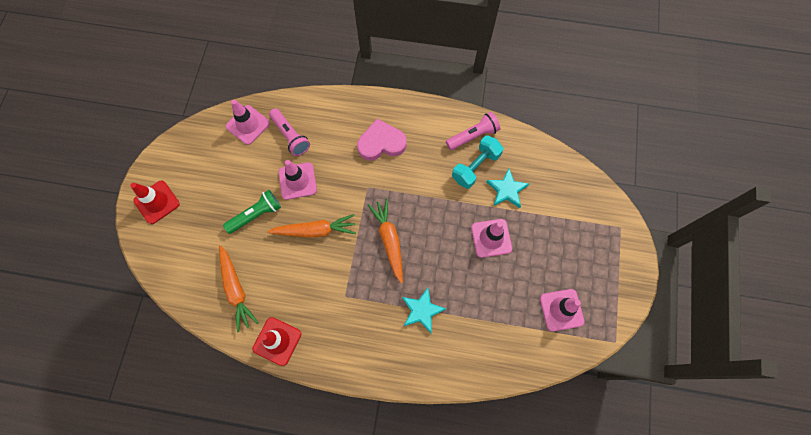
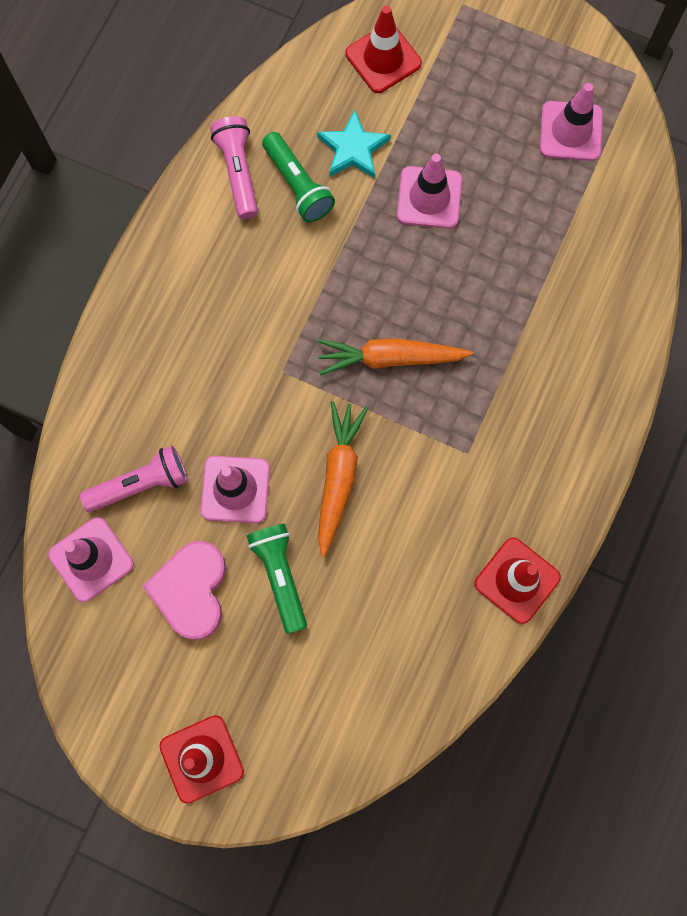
camera: 75 degrees left, 5 degrees up
orange carrot [219,245,259,332] -> none
pink heart [357,119,407,161] -> pink heart moved to [143,541,226,640]
turquoise star [402,288,446,333] -> none
turquoise dumbbell [452,136,503,189] -> green flashlight [262,132,335,222]
none -> red traffic cone [346,6,422,93]

